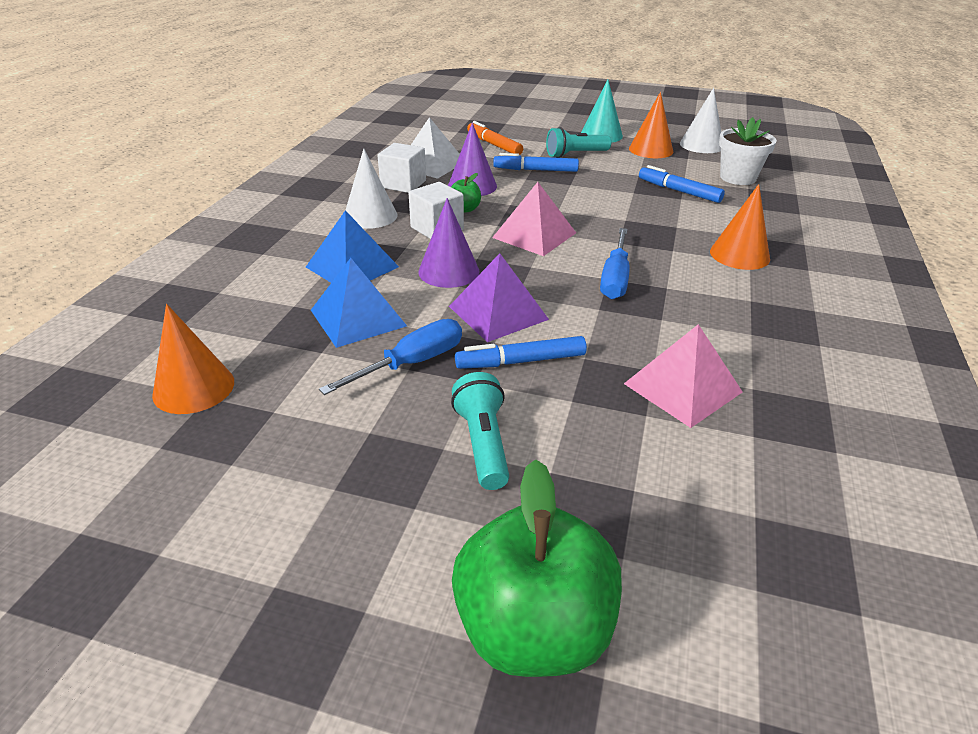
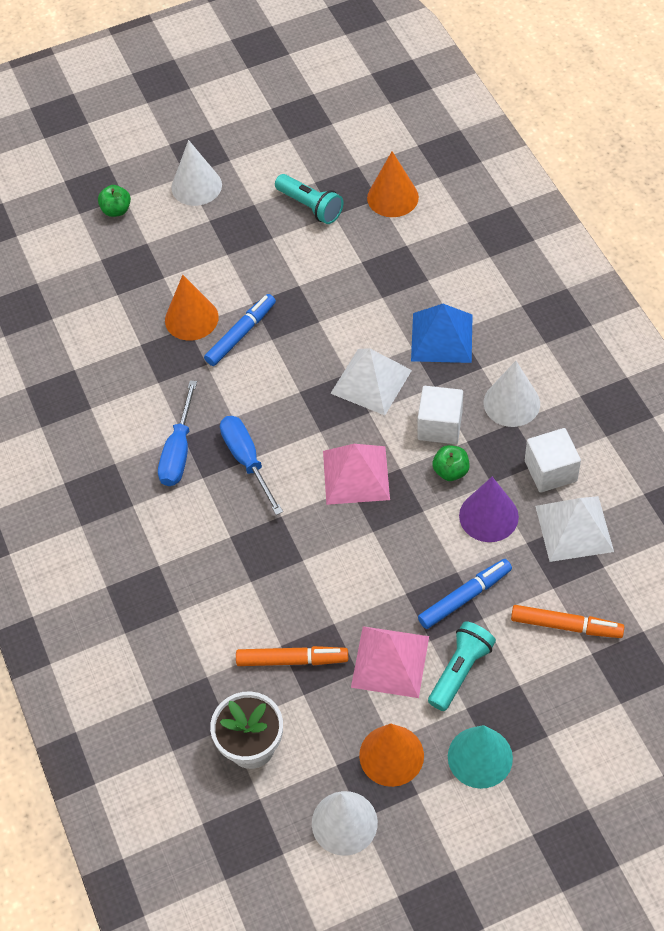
camera: 145 degrees right, 20 degrees up
blue pyramid [311,258,407,348] -> none
blue screwdriver [319,319,462,395] -> blue screwdriver moved to [158,380,197,486]
purple cone [418,198,479,288] -> white pyramid [330,348,412,415]
purple pyramid [449,253,549,342] -> none
turquoise flashlight [451,372,509,490] -> turquoise flashlight moved to [275,174,343,224]
green apple [452,459,622,677] -> green apple [98,185,131,217], size x0.43
pink pyramid [624,324,743,428] -> pink pyramid moved to [351,626,429,698]
blue marker [639,165,725,203] -> orange marker [236,646,348,666]
orange cone [710,184,770,270] -> orange cone moved to [165,275,219,341]
none -> white cone [171,140,222,206]

